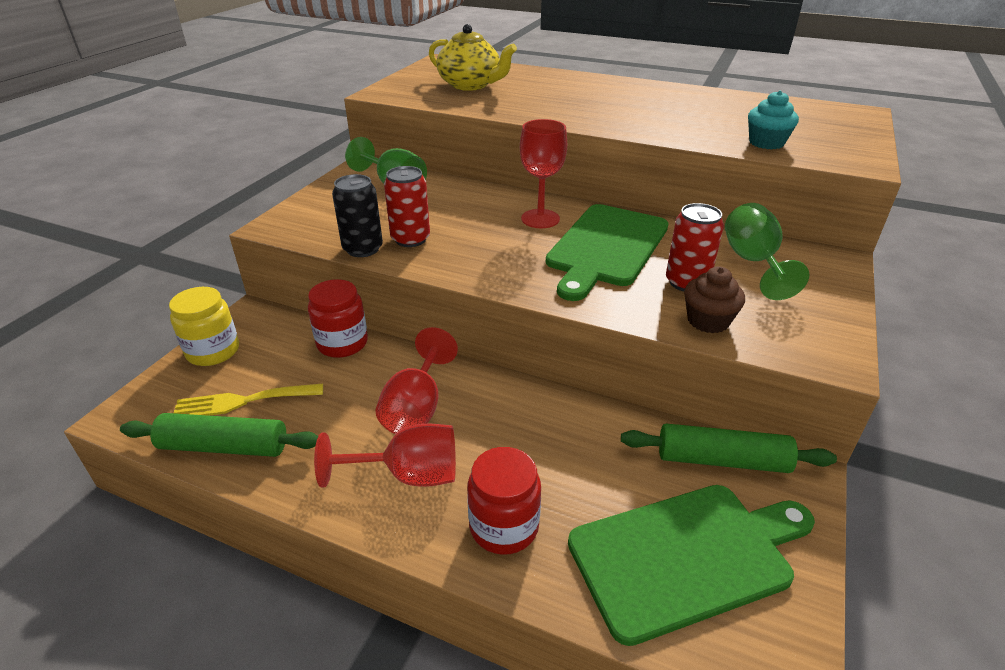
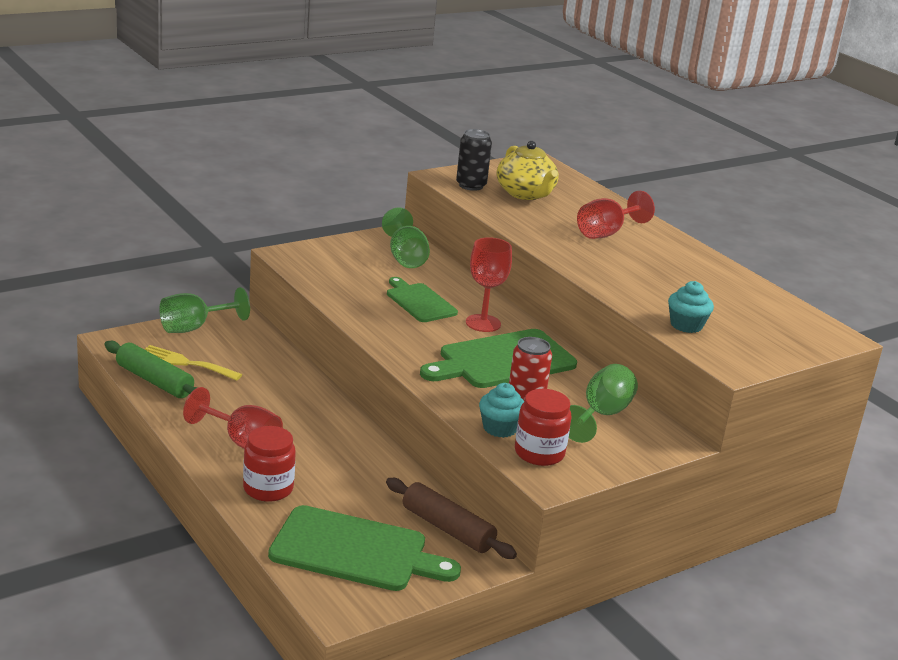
camera: 30 degrees right, 10 degrees down
yellow jar [169,287,239,366] -> green goblet [159,287,250,333]
red jar [308,279,368,358] -> red jar moved to [515,389,572,466]
black can [332,174,383,257] -> black can moved to [456,129,492,191]
red goblet [375,327,458,434] -> red goblet moved to [577,191,655,239]
red can [384,166,430,247] -> none
green rolling pin [621,423,837,473] -> brown rolling pin [386,478,517,559]
brown cupcake [684,266,745,333] -> turquoise cupcake [479,383,524,438]
none -> green cutting board [387,277,458,322]

